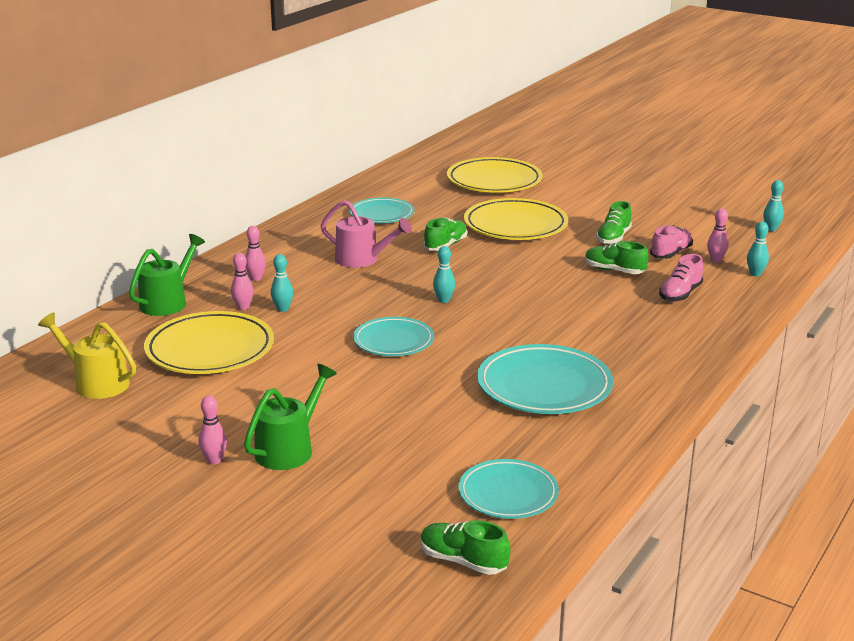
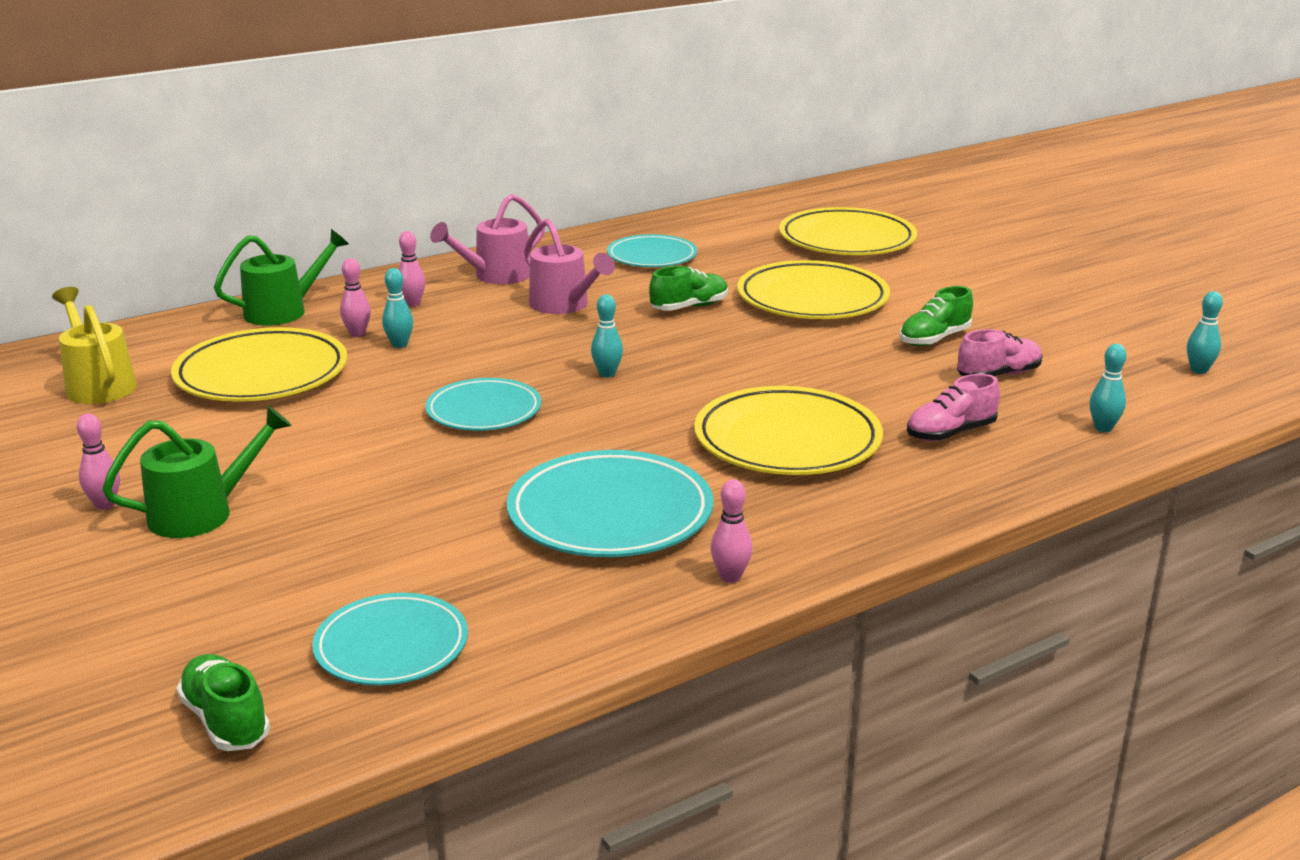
camera: 25 degrees right, 0 degrees up
green shoe [585,241,649,274] -> none
pink bowling pin [707,209,729,262] -> pink bowling pin moved to [711,479,752,583]
none -> pink watering can [430,194,545,284]
none -> yellow plate [694,386,883,475]

